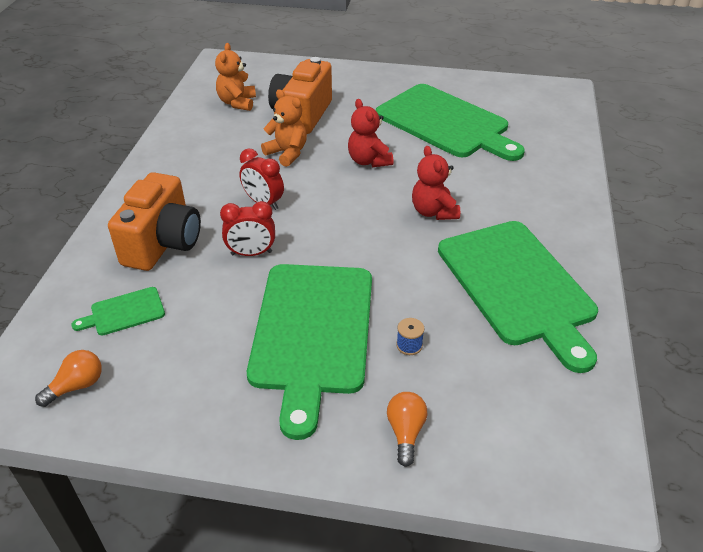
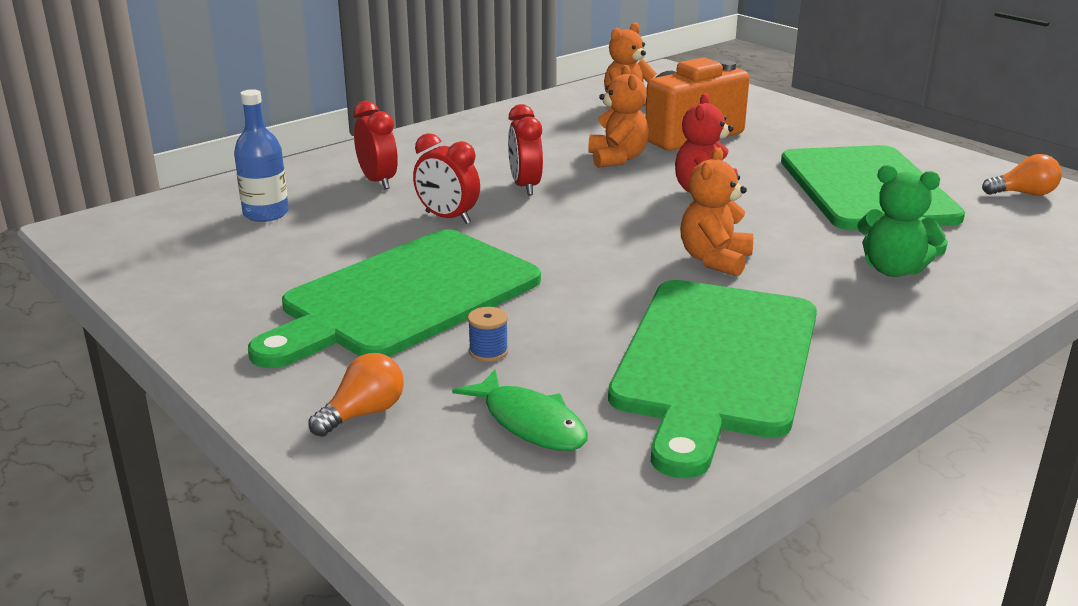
camera: 40 degrees right, 15 degrees down
orange light bulb [35,350,102,407] -> orange light bulb moved to [982,154,1062,196]
green cutting board [71,287,165,335] -> blue bottle [234,89,289,222]
orange camera [108,172,201,271] -> red clock [353,101,398,189]
red teddy bear [412,146,460,220] -> orange teddy bear [680,147,753,276]
none -> green fish [452,370,588,451]
none -> green teddy bear [857,165,946,277]

